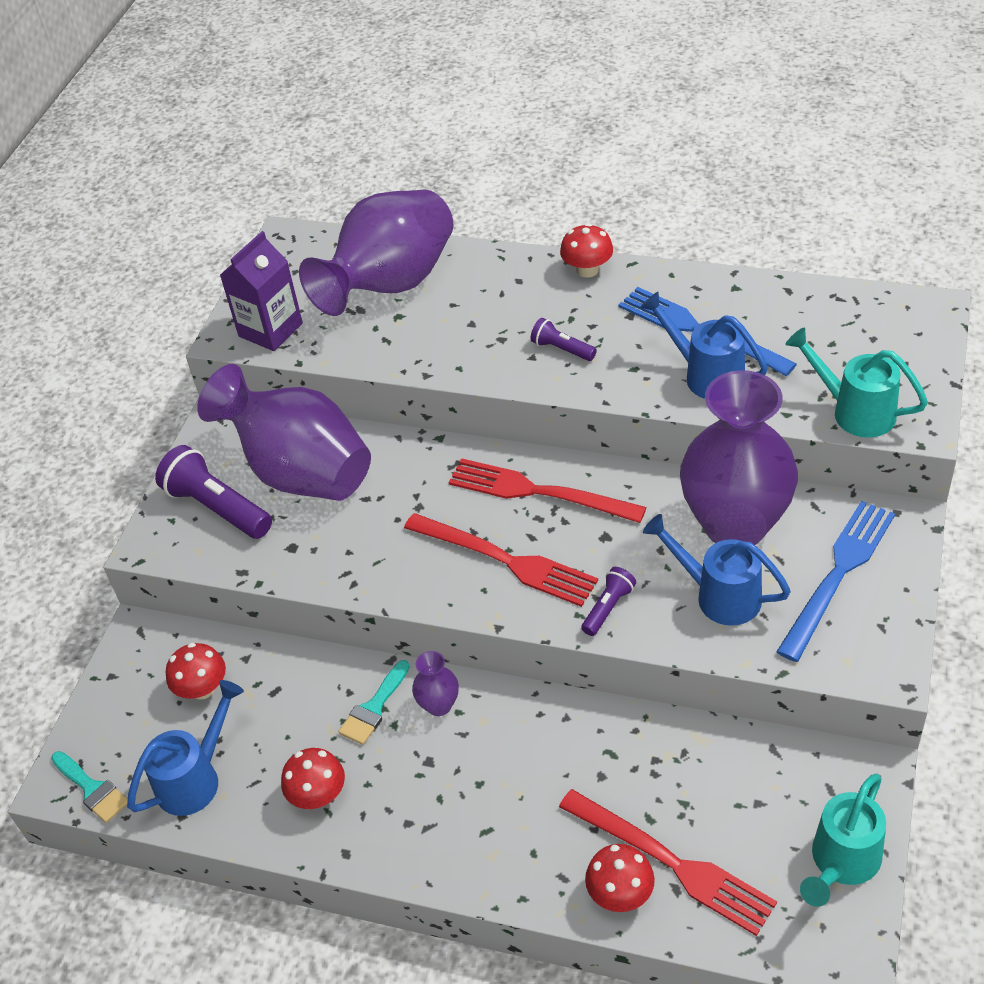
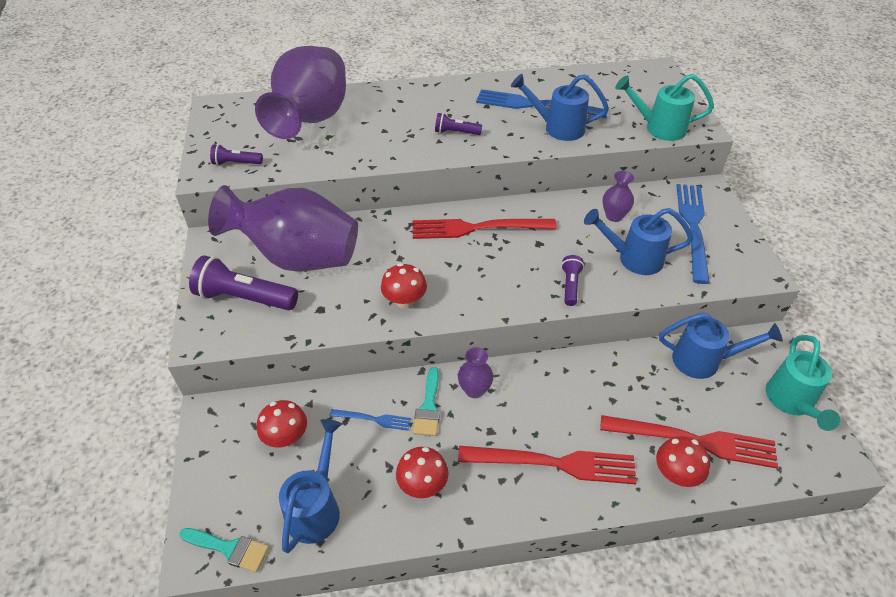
camera: 30 degrees left, 0 degrees up
purple carton [220,231,303,351] -> purple flashlight [210,144,263,166]
red fork [404,513,598,607] -> red fork moved to [458,446,636,485]
red mushroom [560,223,613,278] -> red mushroom moved to [381,263,427,308]
purple vase [680,370,798,545] -> purple vase [603,171,634,222], size x0.40
none -> blue fork [330,409,411,431]
none -> blue watering can [659,313,783,379]

